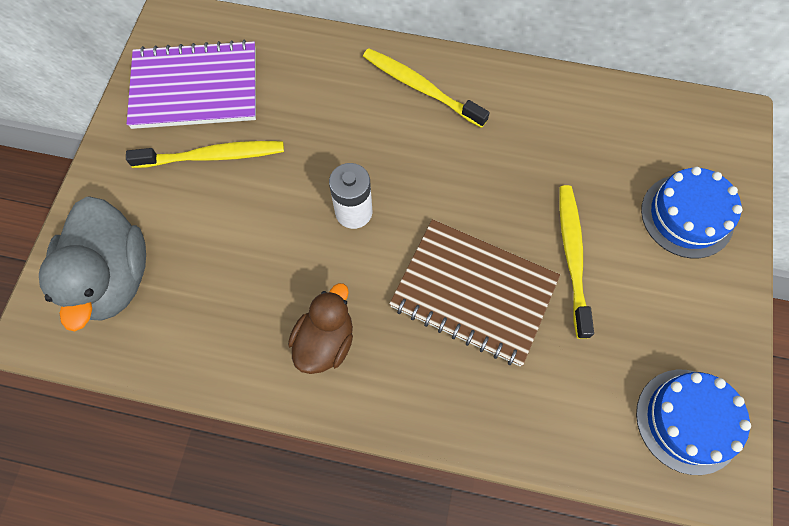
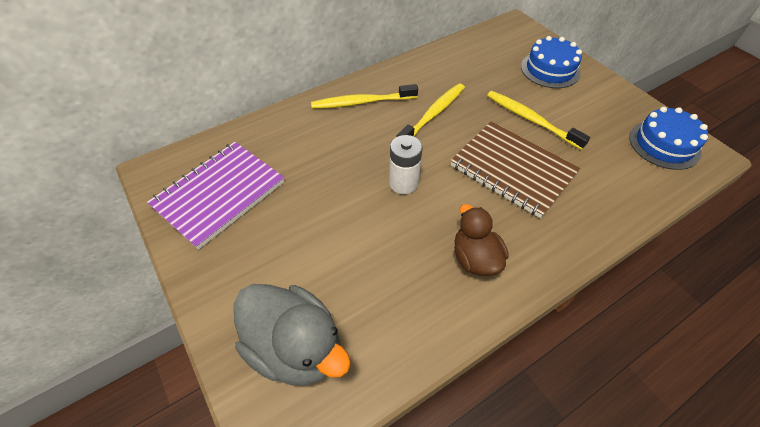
camera: 45 degrees left, 15 degrees down
yellow toothbrush [126,141,284,168] -> yellow toothbrush moved to [396,83,465,137]
brown notebook [389,219,560,366] -> brown notebook turned 60 degrees clockwise [450,121,580,218]

